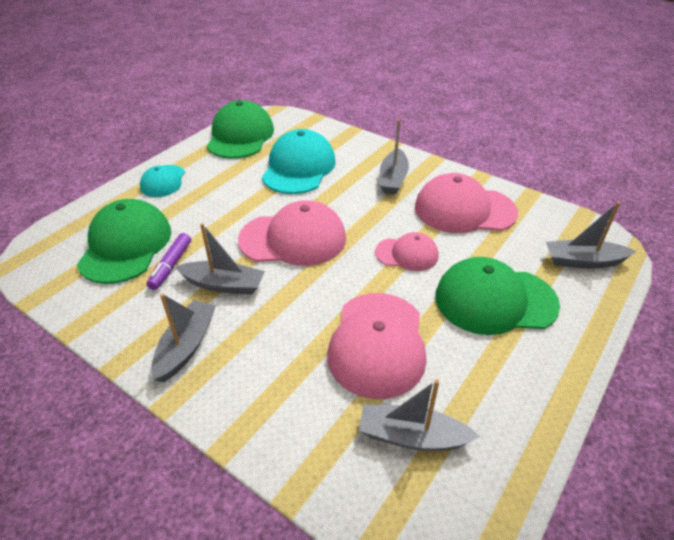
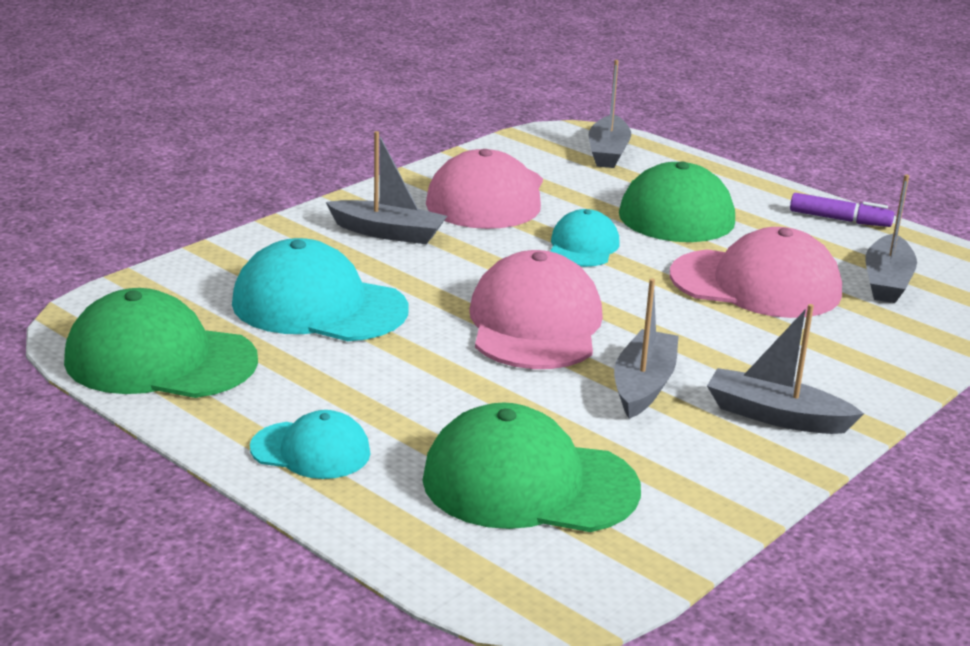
camera: 85 degrees left, 15 degrees down
purple marker [146,233,191,290] -> purple marker moved to [790,193,894,227]
pink cap [375,232,439,271] -> turquoise cap [550,209,620,267]

